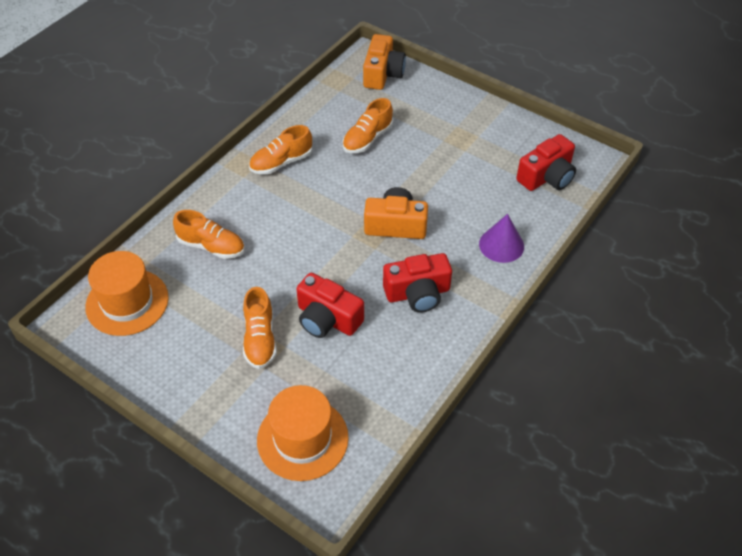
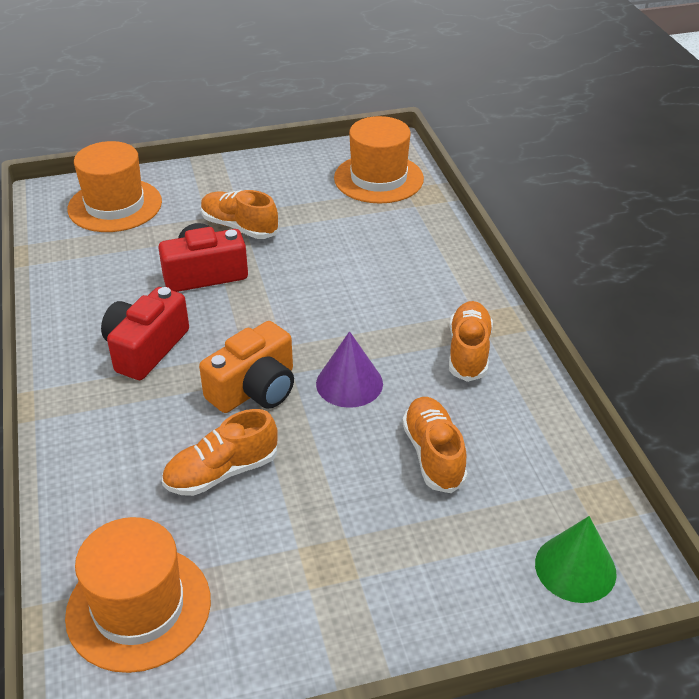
camera: 130 degrees right, 10 degrees down
orange shoe [173,210,245,259] -> orange shoe moved to [162,409,278,496]
orange camera [363,34,406,90] -> green cone [535,516,617,603]
purple cone [479,214,524,263] -> purple cone moved to [316,331,383,408]
red camera [516,134,576,191] -> orange hat [65,517,211,673]

